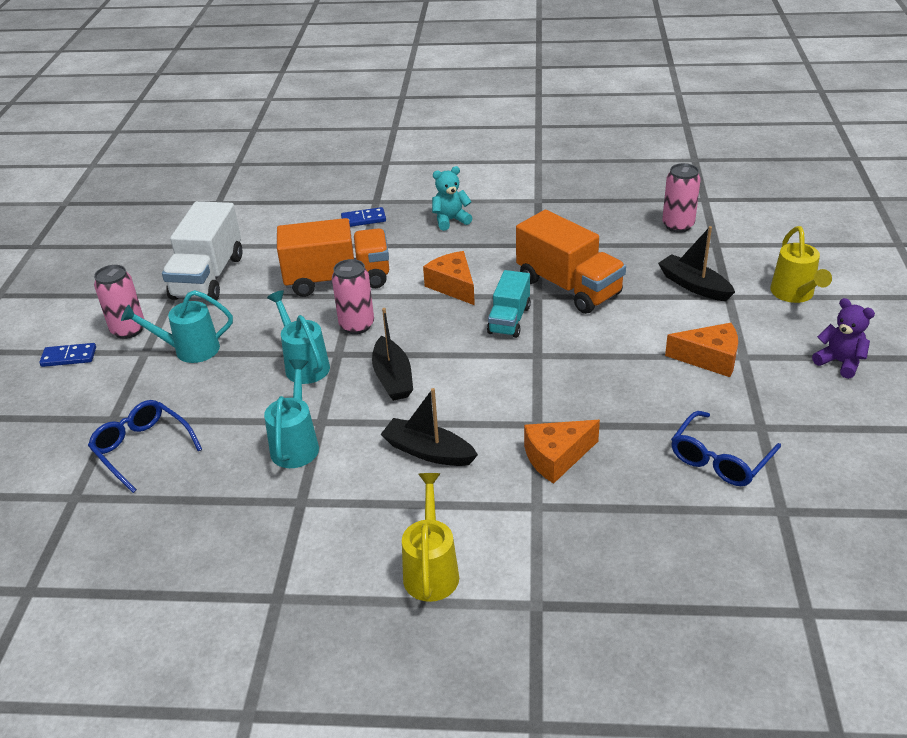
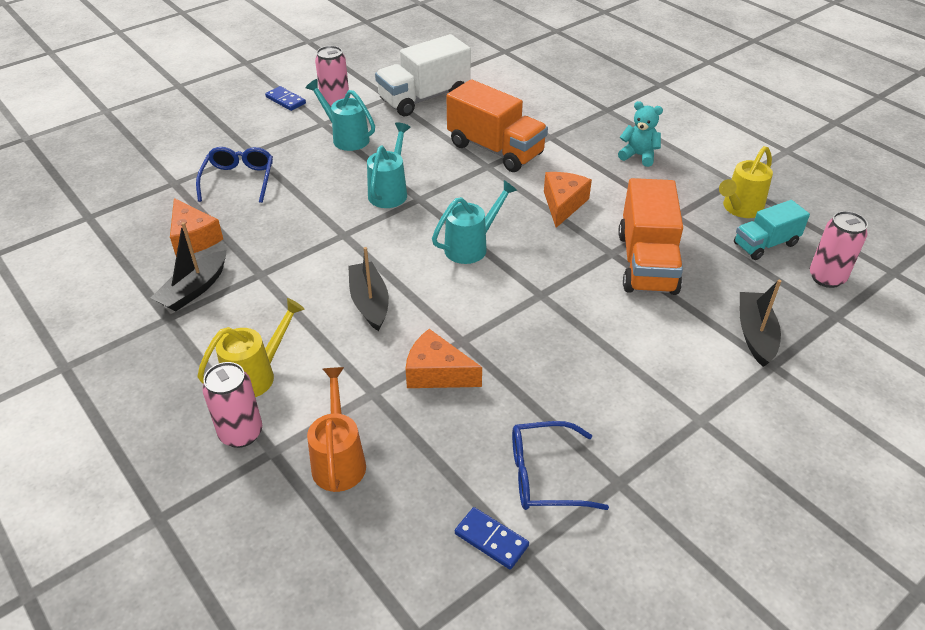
camera: 45 degrees right, 5 degrees up
turquoise watering can [264,359,319,468] -> turquoise watering can moved to [432,180,517,264]
pink can [332,259,374,334] -> pink can moved to [202,362,262,448]
blue domino [341,207,386,227] -> blue domino moved to [455,507,529,570]
black boat [372,308,413,401] -> black boat moved to [151,222,226,312]
turquoise truck [487,270,531,338] -> turquoise truck moved to [734,200,810,260]
orange cheese [665,323,738,377] -> orange cheese moved to [170,198,223,255]
yellow watering can [770,226,832,303] -> yellow watering can moved to [719,146,773,218]
purple teddy bear [812,298,875,379] -> none
none -> orange watering can [307,367,366,492]

